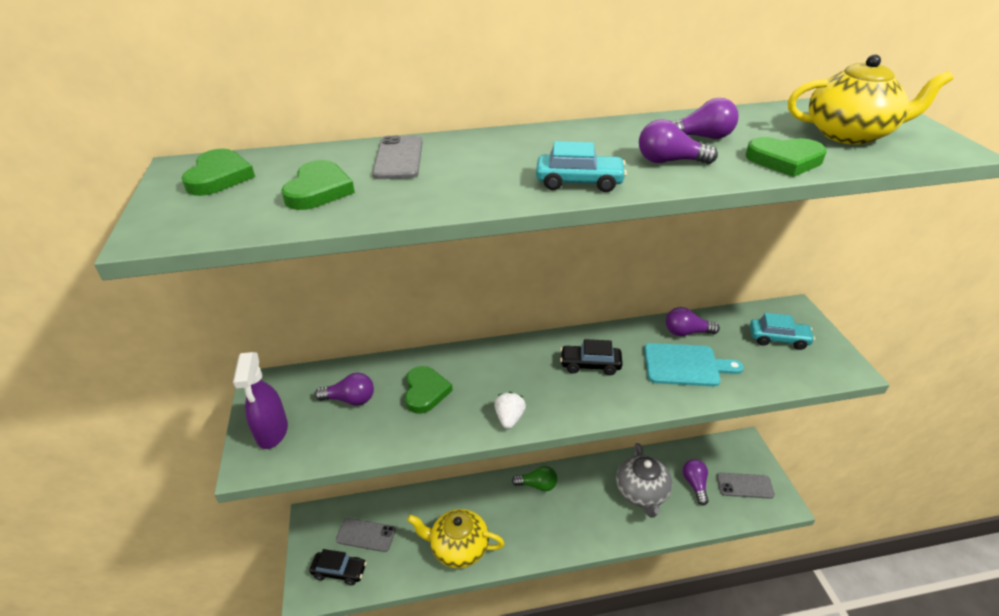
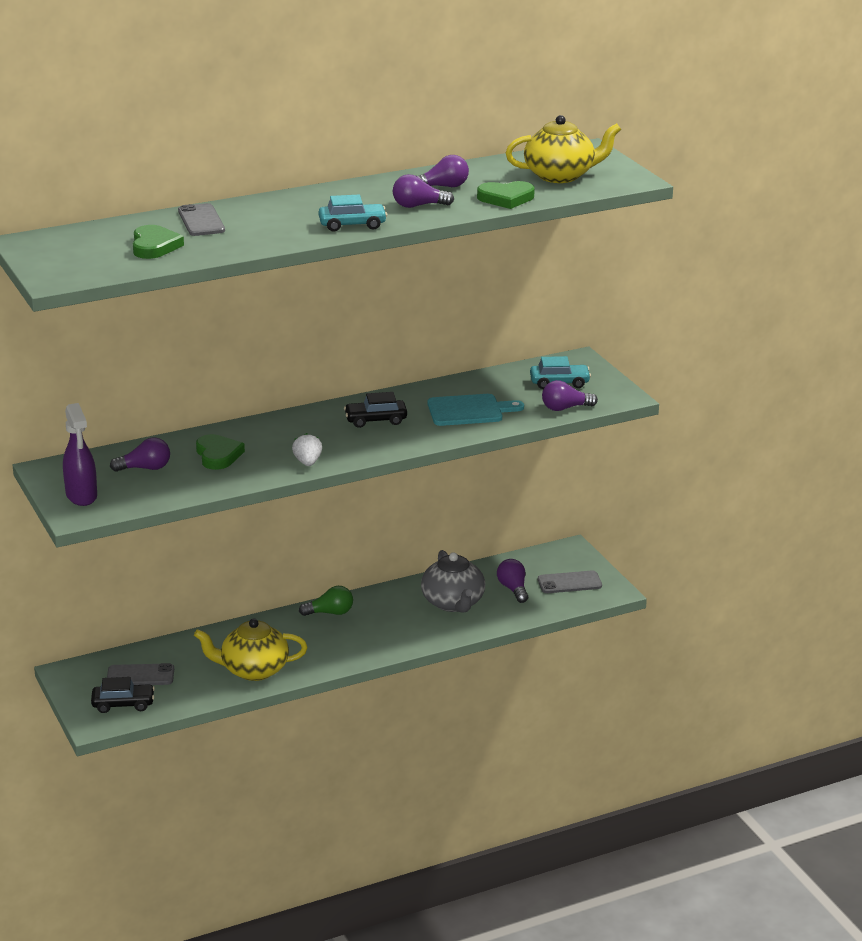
camera: 15 degrees left, 10 degrees down
green heart [181,149,255,196] -> none
purple light bulb [666,307,720,336] -> purple light bulb moved to [542,380,598,411]

